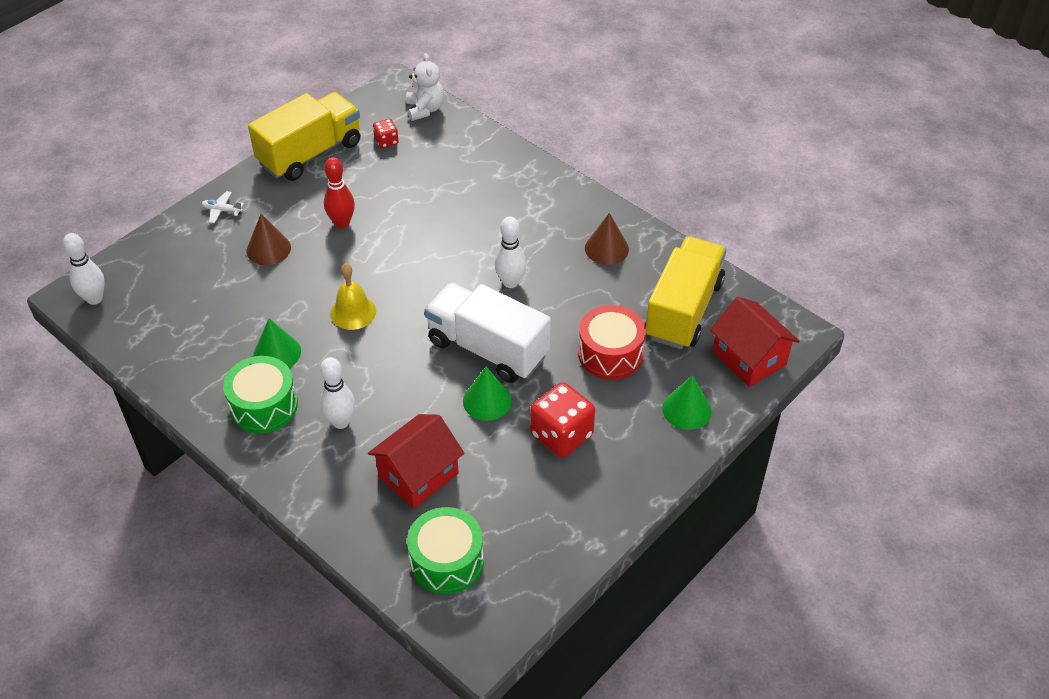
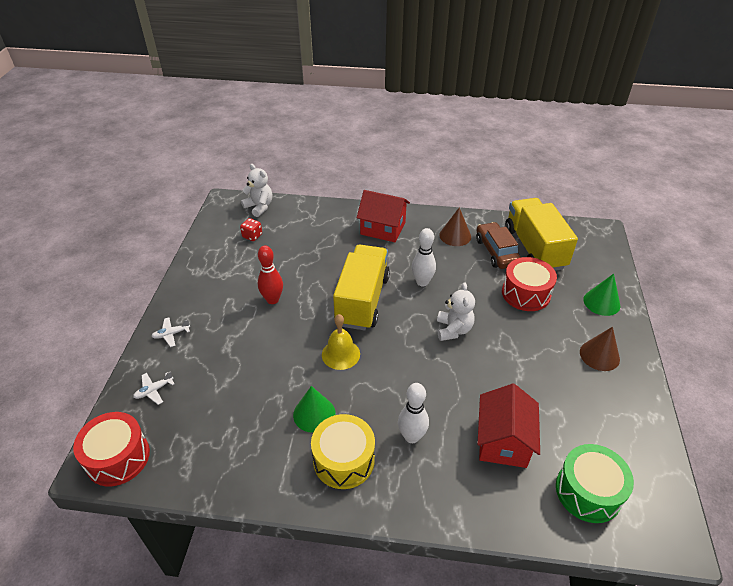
camera: 35 degrees left, 5 degrees down
white bowling pin [63,233,105,305] -> red drum [73,412,150,486]
green drum [223,356,298,433] -> yellow drum [311,414,375,489]
brown cone [247,214,291,265] -> brown cone moved to [580,327,620,371]
yellow truck [248,92,360,181] -> yellow truck moved to [333,245,390,330]
white truck [424,282,551,383] -> white teddy bear [437,282,475,341]
green cone [463,367,512,421] -> none
red dice [530,382,595,458] -> none
red house [710,297,800,387] -> red house moved to [357,190,410,242]
none -> white plane [133,371,175,405]
none -> brown car [476,222,521,269]

